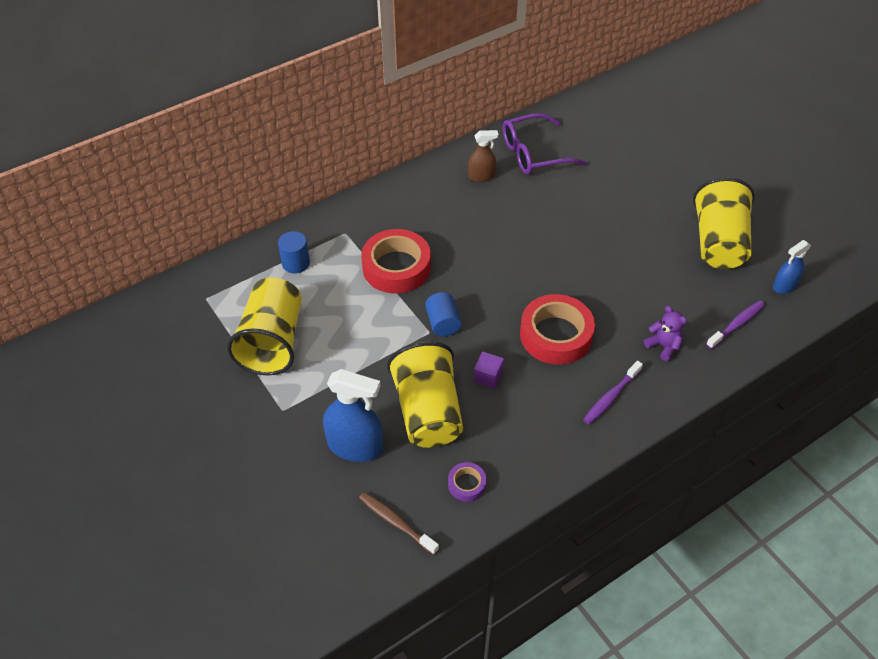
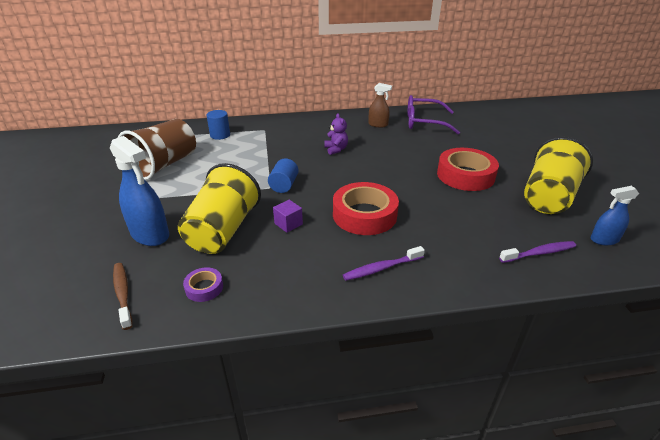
camera: 25 degrees right, 15 degrees down
yellow cup [227,278,302,375] -> brown cup [118,119,196,180]
red tape [361,229,431,294] -> red tape moved to [437,148,499,191]
purple teddy bear [644,306,687,361] -> purple teddy bear moved to [324,113,348,155]

